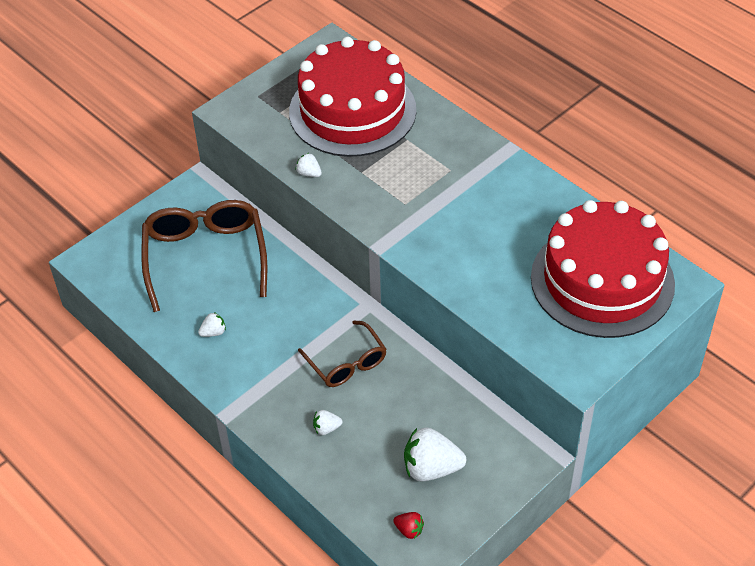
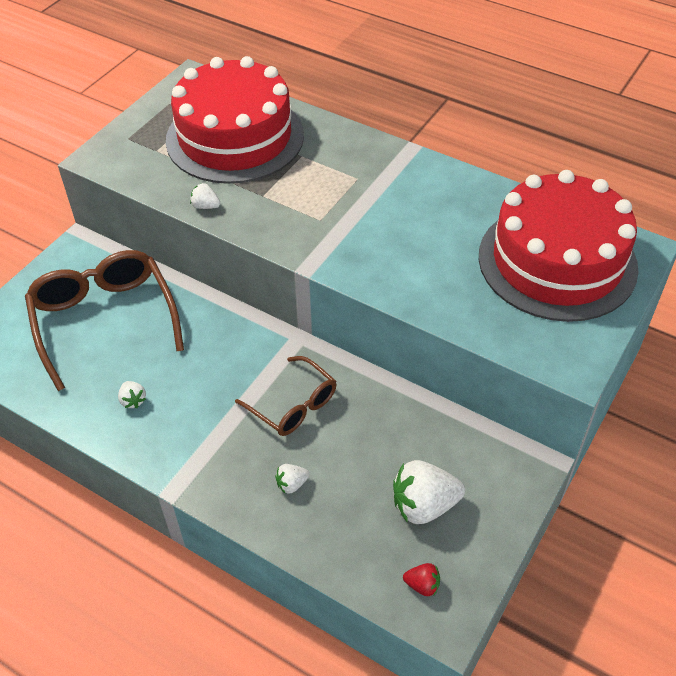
camera: 15 degrees left, 0 degrees up
white strawberry [198,312,226,337] -> white strawberry turned 105 degrees clockwise [118,381,146,408]

